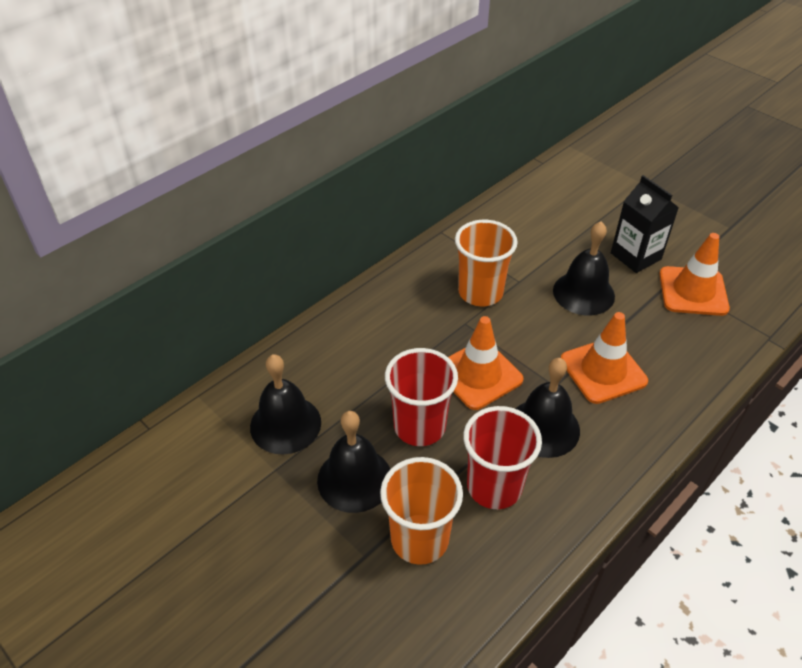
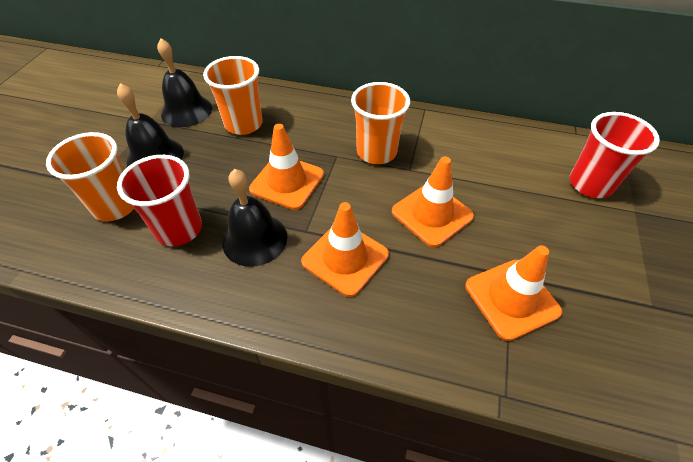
camera: 60 degrees right, 5 degrees up
red cup [385,348,458,446] -> red cup moved to [570,112,660,198]
black bell [553,221,615,315] -> orange traffic cone [392,156,474,247]
black carton [611,175,679,273] -> none
none -> orange cup [203,56,263,135]

